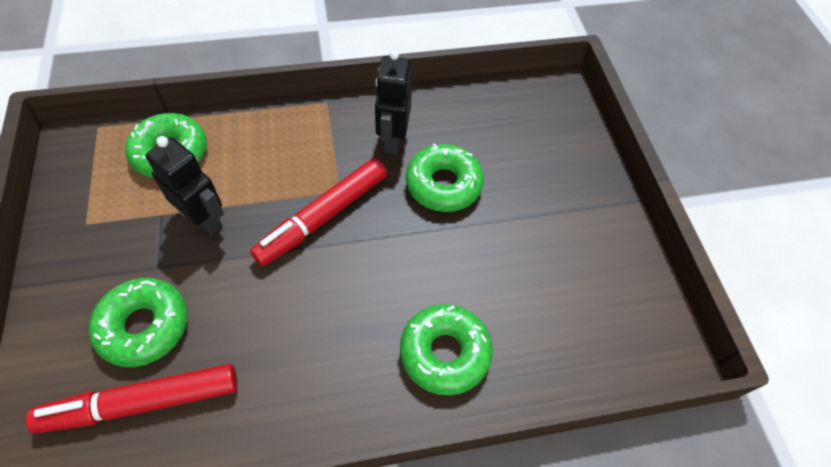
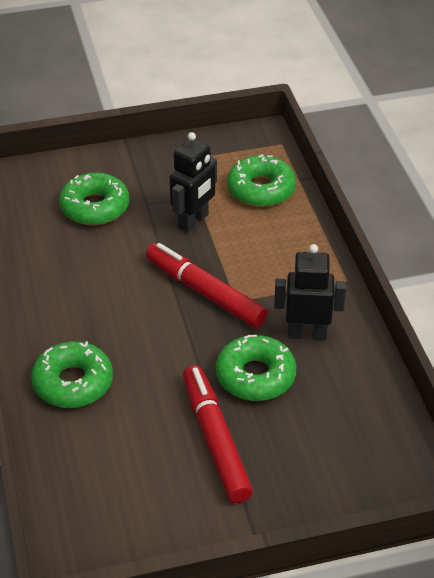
camera: 90 degrees right, 15 degrees down
red marker [26,364,237,433] -> red marker moved to [183,365,253,503]

